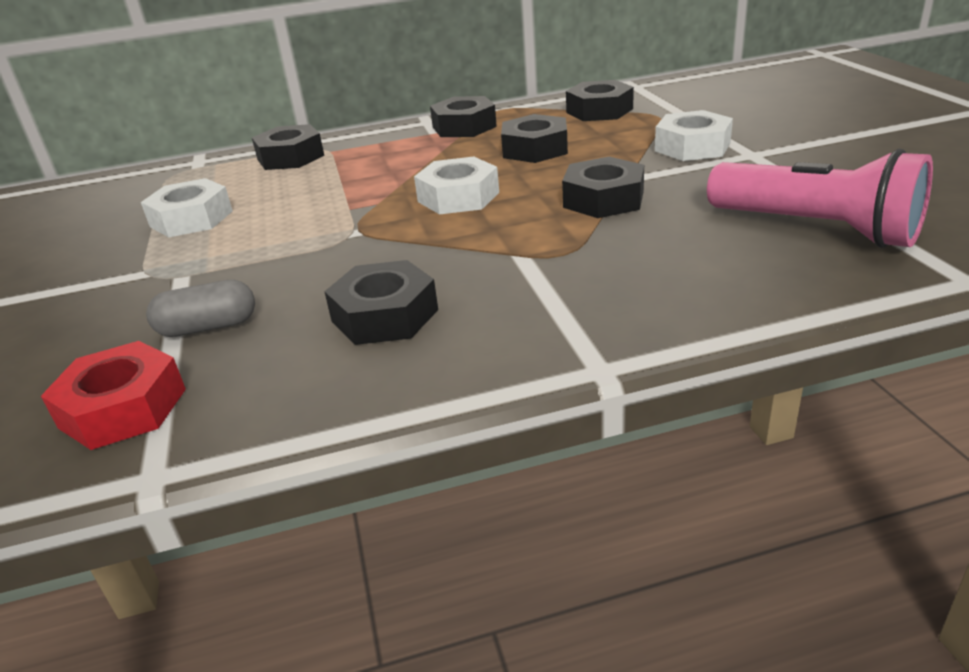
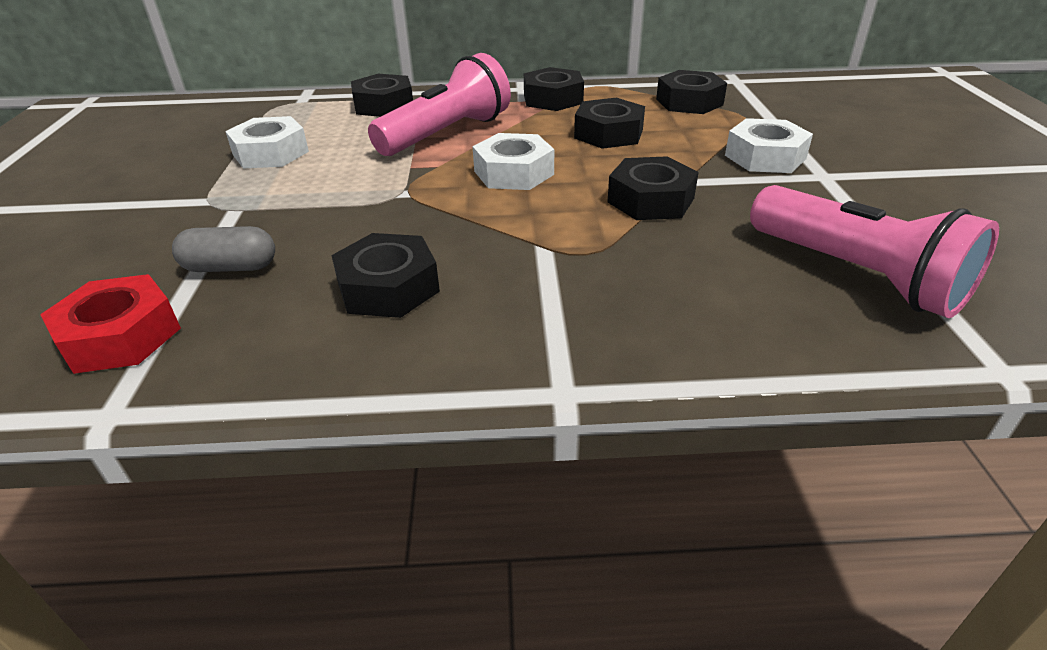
camera: 10 degrees right, 5 degrees up
none -> pink flashlight [368,53,511,156]

